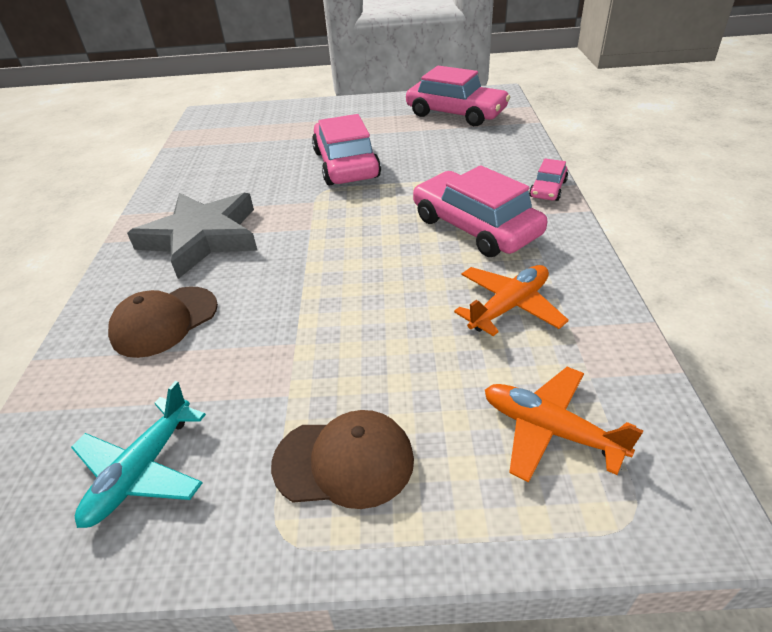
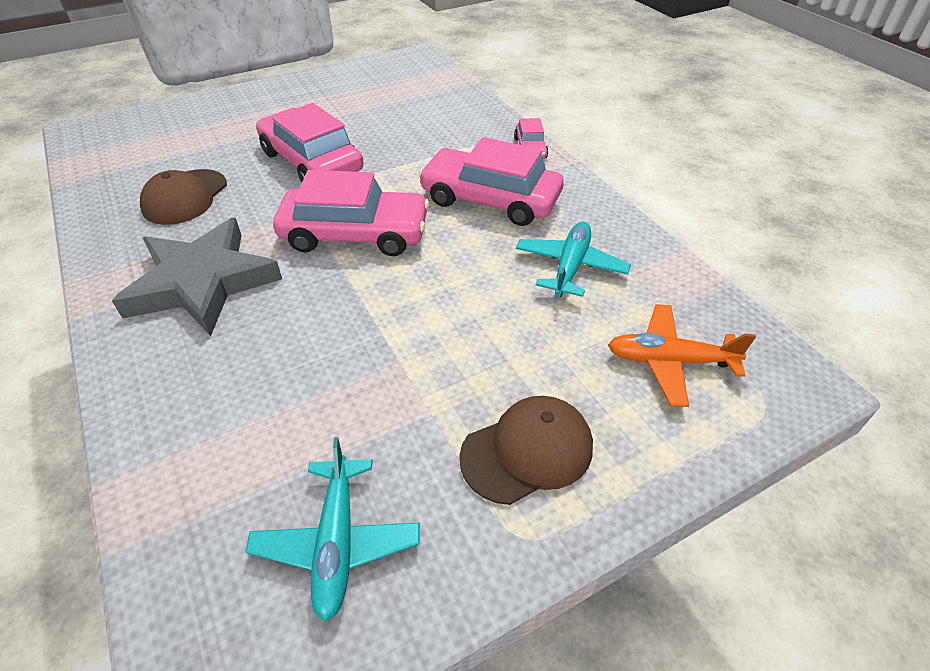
camera: 30 degrees left, 5 degrees up
brown cap [108,286,218,358] -> brown cap moved to [140,169,227,225]
pink car [406,66,510,126] -> pink car moved to [273,170,429,256]
orange plane [454,265,569,336] -> turquoise plane [516,222,631,297]

